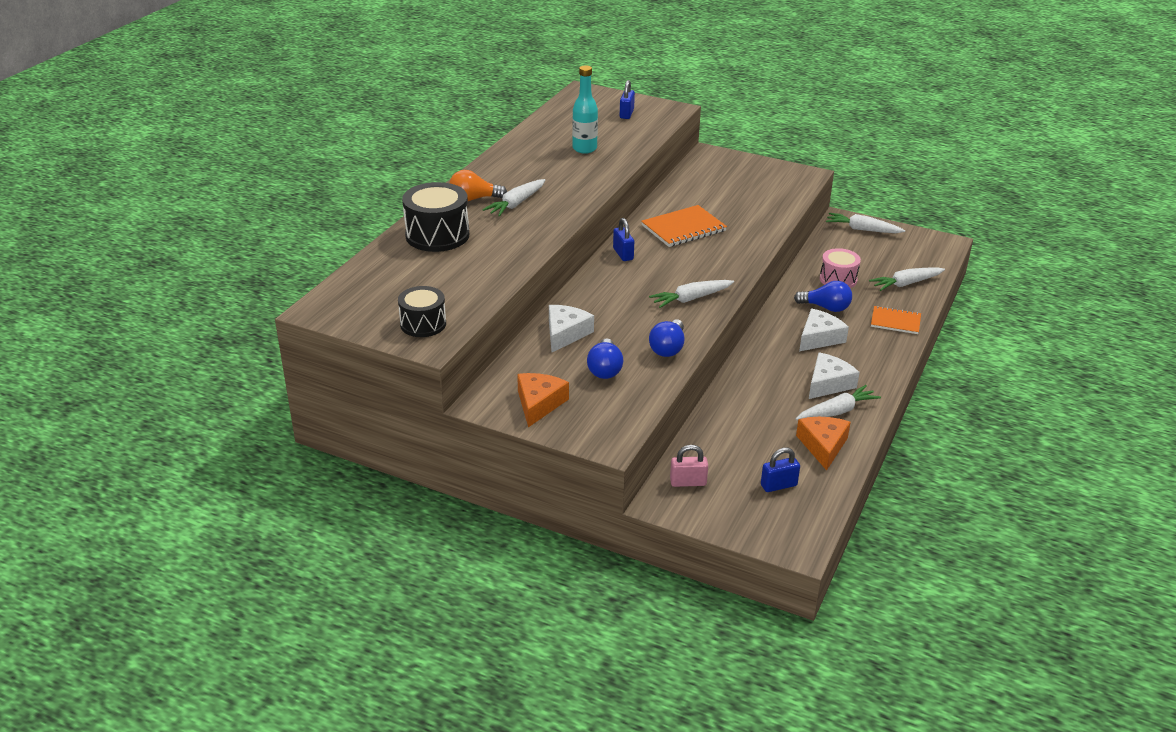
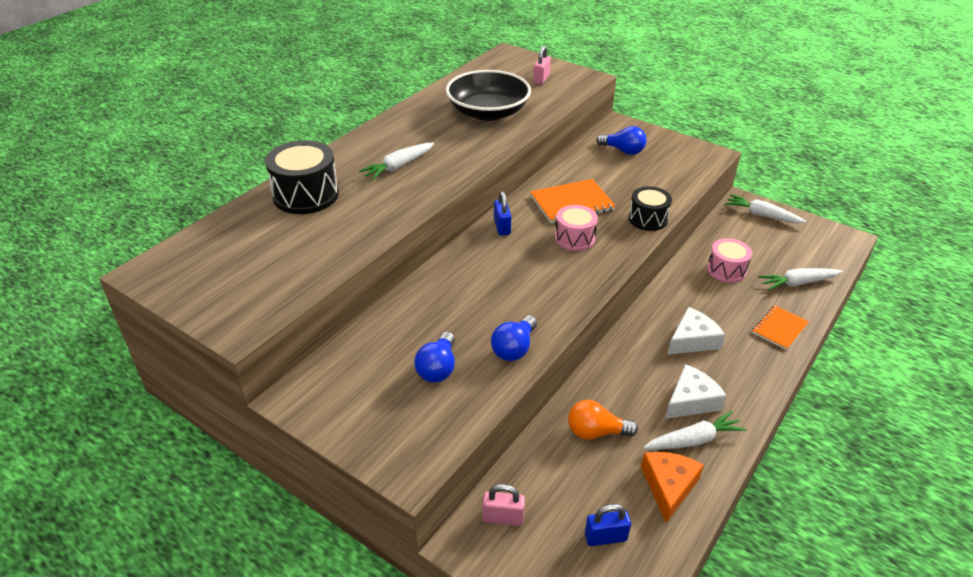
camera: 10 degrees right, 5 degrees up
black drum [398,286,446,337] -> black drum moved to [629,186,672,231]
orange light bulb [450,170,507,201] -> orange light bulb moved to [568,400,638,440]
orange cheese [517,373,569,427] -> none
white cheese [549,305,594,352] -> none
turquoise bottle [572,65,598,154] -> black bowl [446,70,531,121]
blue padlock [620,80,635,119] -> pink padlock [533,46,551,85]
white carrot [649,280,734,308] -> none
blue light bulb [794,281,852,312] -> blue light bulb moved to [596,126,647,155]
orange notebook [871,306,921,334] -> orange notebook turned 75 degrees counterclockwise [752,305,809,350]
none -> pink drum [555,205,598,251]

